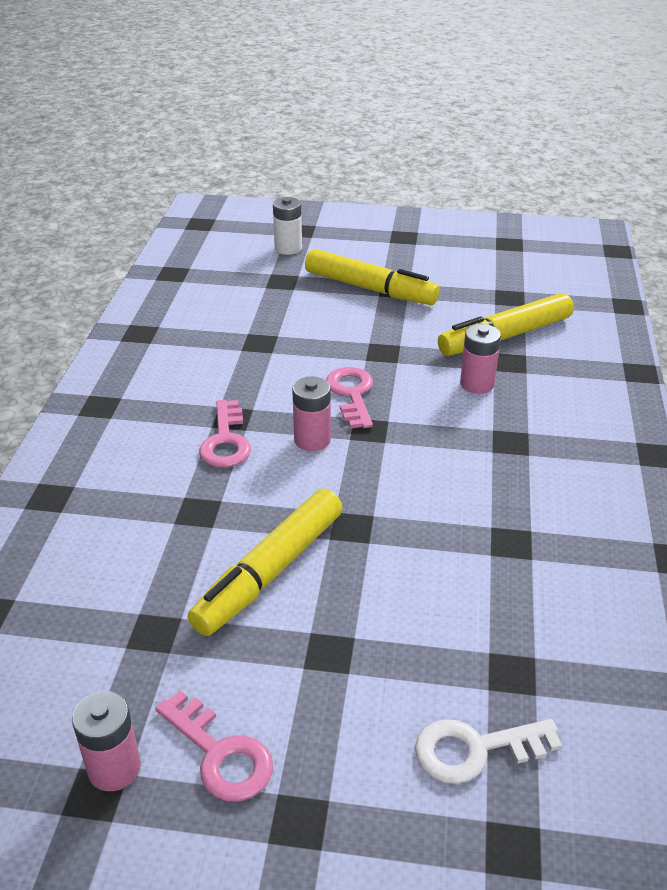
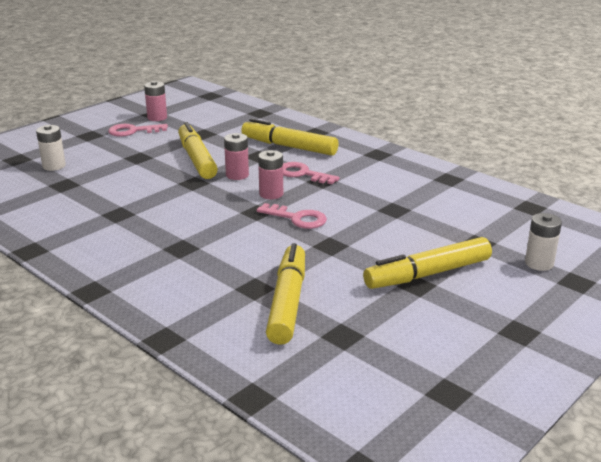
camera: 125 degrees right, 10 degrees down
white key [415,719,562,784] -> white battery [36,125,66,171]
pink battery [460,324,501,394] -> pink battery moved to [224,133,249,180]
none -> yellow marker [241,119,339,156]

